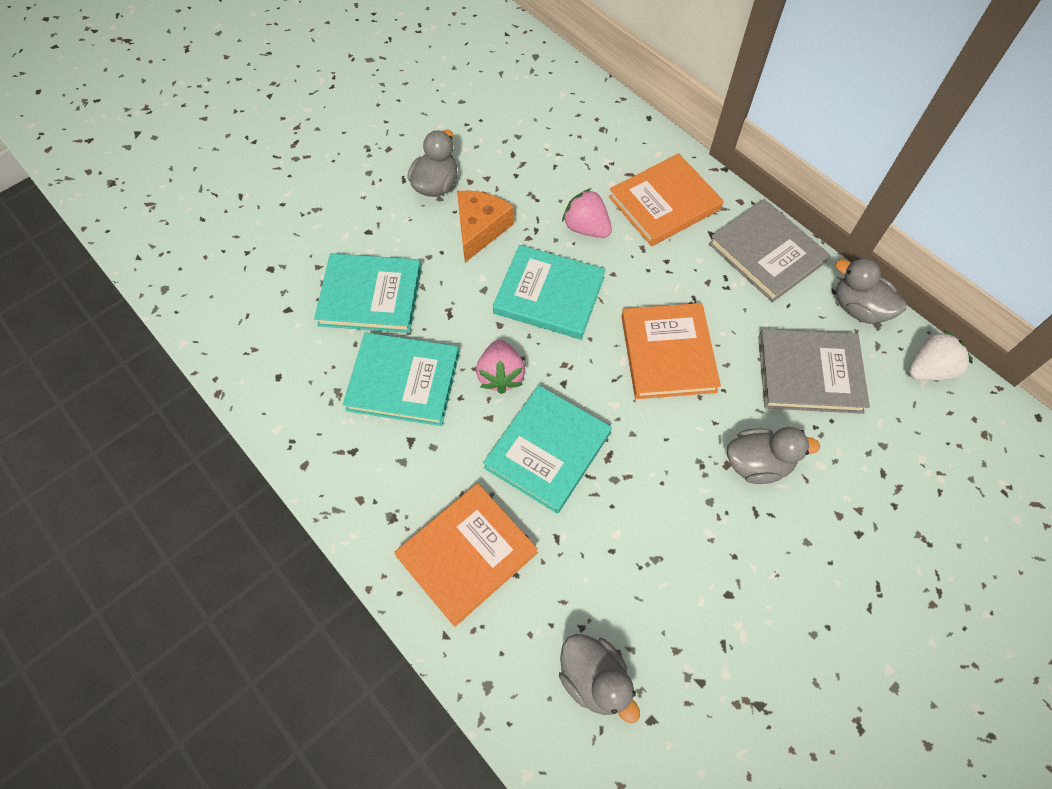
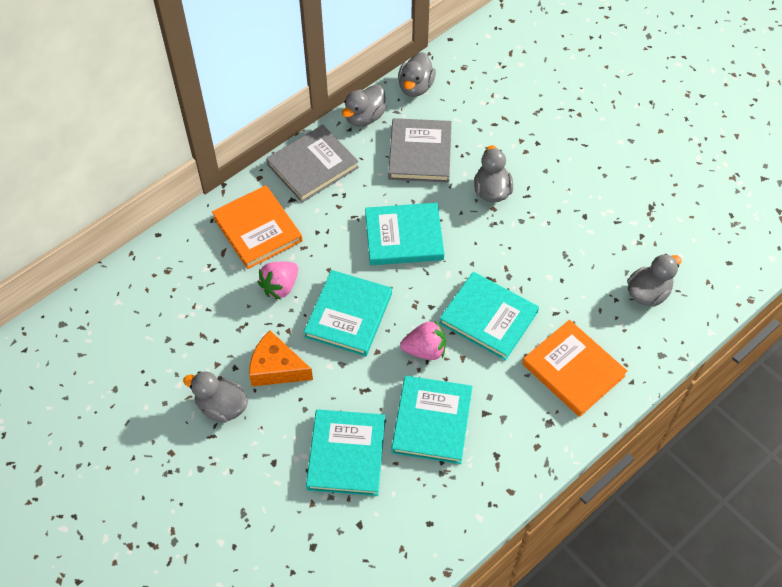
camera: 90 degrees left, 5 degrees down
orange book [621,303,721,399] -> turquoise book [365,203,444,265]
white strawberry [909,330,973,381] -> grey duck [398,52,436,97]

